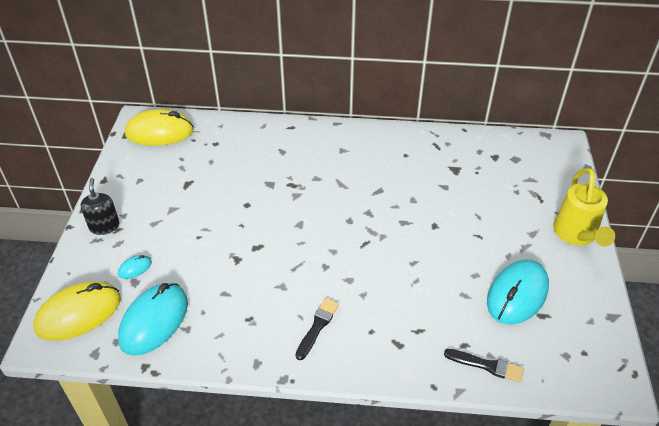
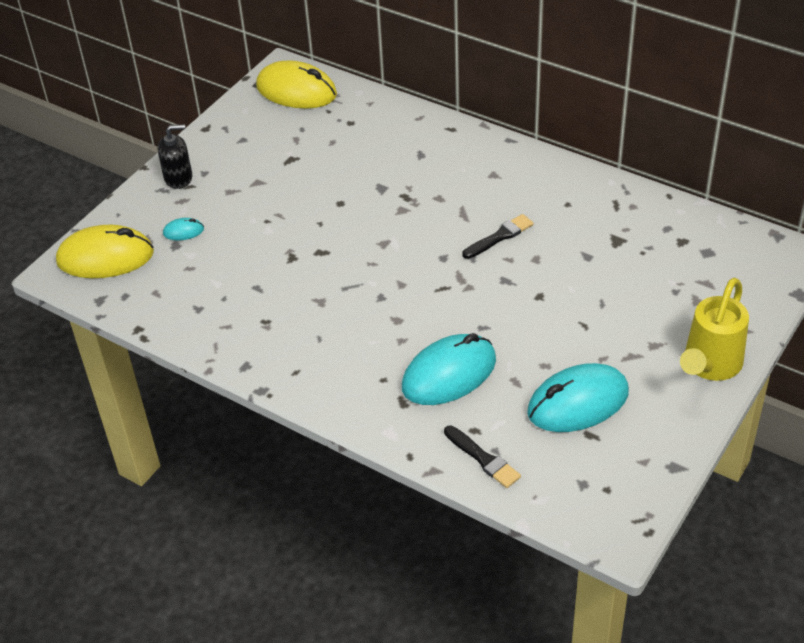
camera: 30 degrees right, 0 degrees up
black soap dispenser [81,178,120,235] -> black soap dispenser turned 60 degrees clockwise [158,124,192,189]
turquoise mouse [118,283,188,356] -> turquoise mouse moved to [402,333,496,405]
black brush [295,298,339,360] -> black brush moved to [463,214,534,259]

